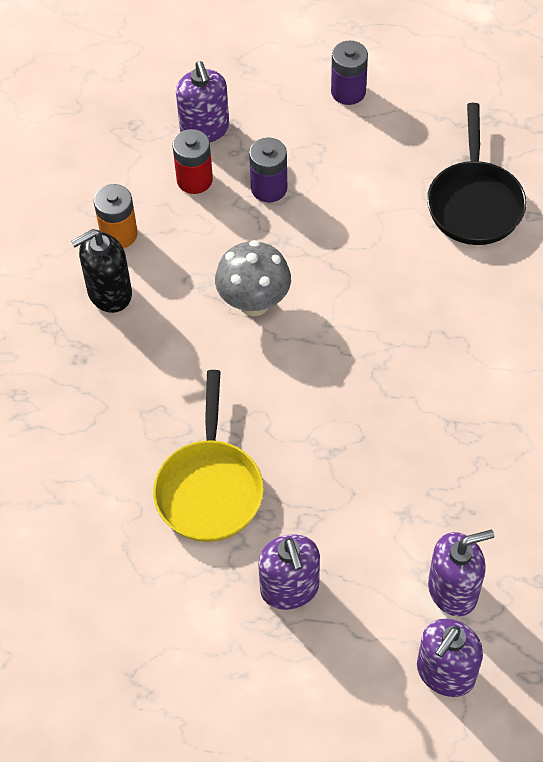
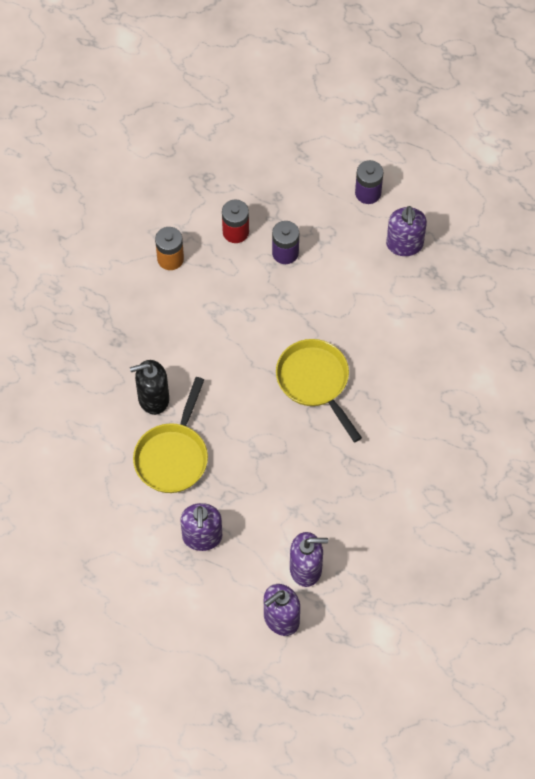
camera: 15 degrees right, 5 degrees up
black soap dispenser [71,229,132,313] -> black soap dispenser moved to [130,360,169,415]
purple soap dispenser [176,61,229,142] -> purple soap dispenser moved to [386,206,427,256]
grey mushroom [215,240,291,316] -> none
black pan [427,103,527,245] -> none
none -> yellow pan [276,339,362,442]

